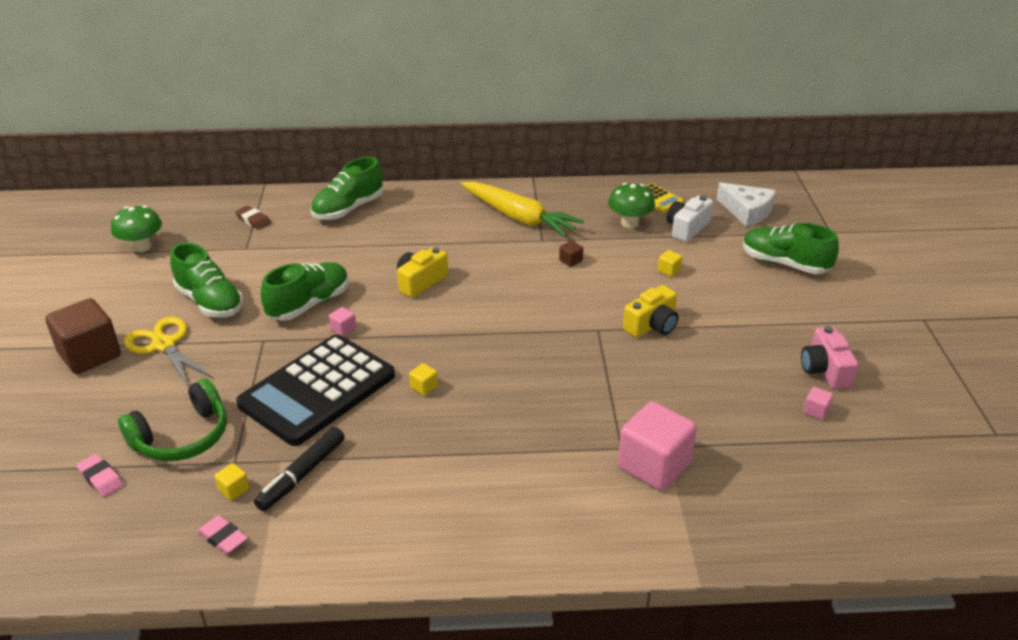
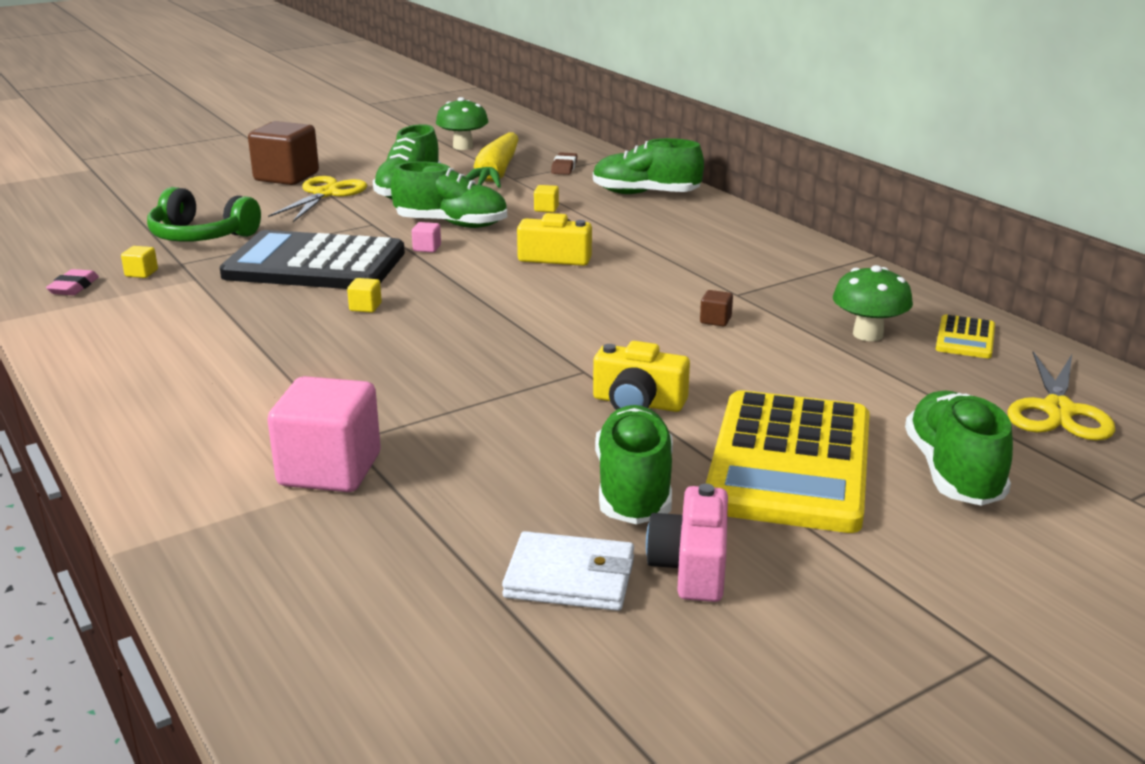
camera: 60 degrees right, 10 degrees down
pink eraser [76,454,124,497] -> none
black marker [254,427,345,511] -> none
yellow carrot [461,182,584,237] -> yellow carrot moved to [465,132,519,188]
yellow cube [658,250,683,277] -> yellow cube moved to [534,185,559,212]
white camera [667,195,713,242] -> none
white cheese [717,182,776,227] -> yellow scissors [1007,351,1115,441]
pink camera [801,326,858,389] -> pink camera turned 45 degrees counterclockwise [646,484,728,602]
pink cube [803,387,833,420] -> white wallet [502,531,634,611]
none -> green shoe [595,405,673,525]
none -> yellow calculator [706,390,870,533]

